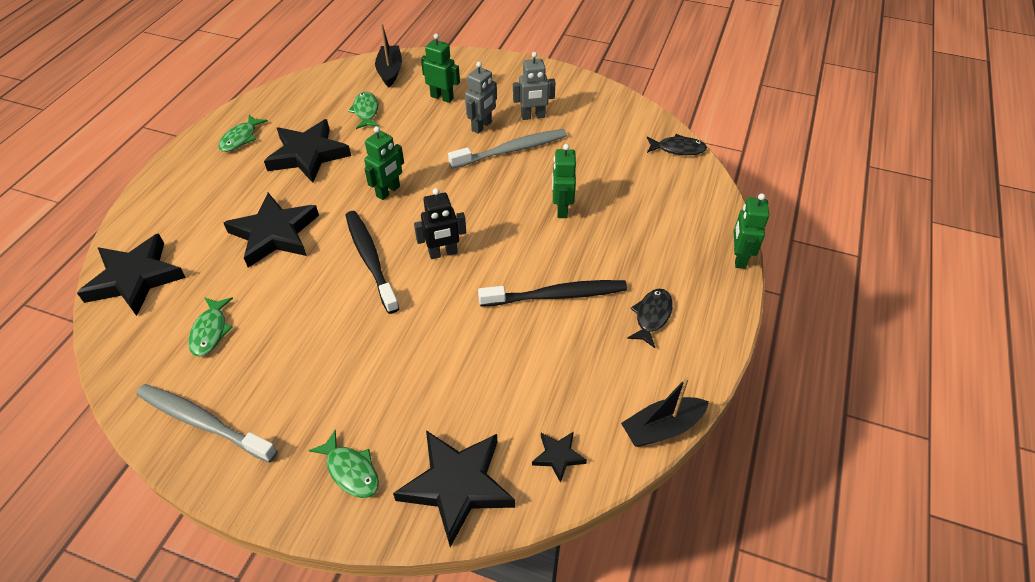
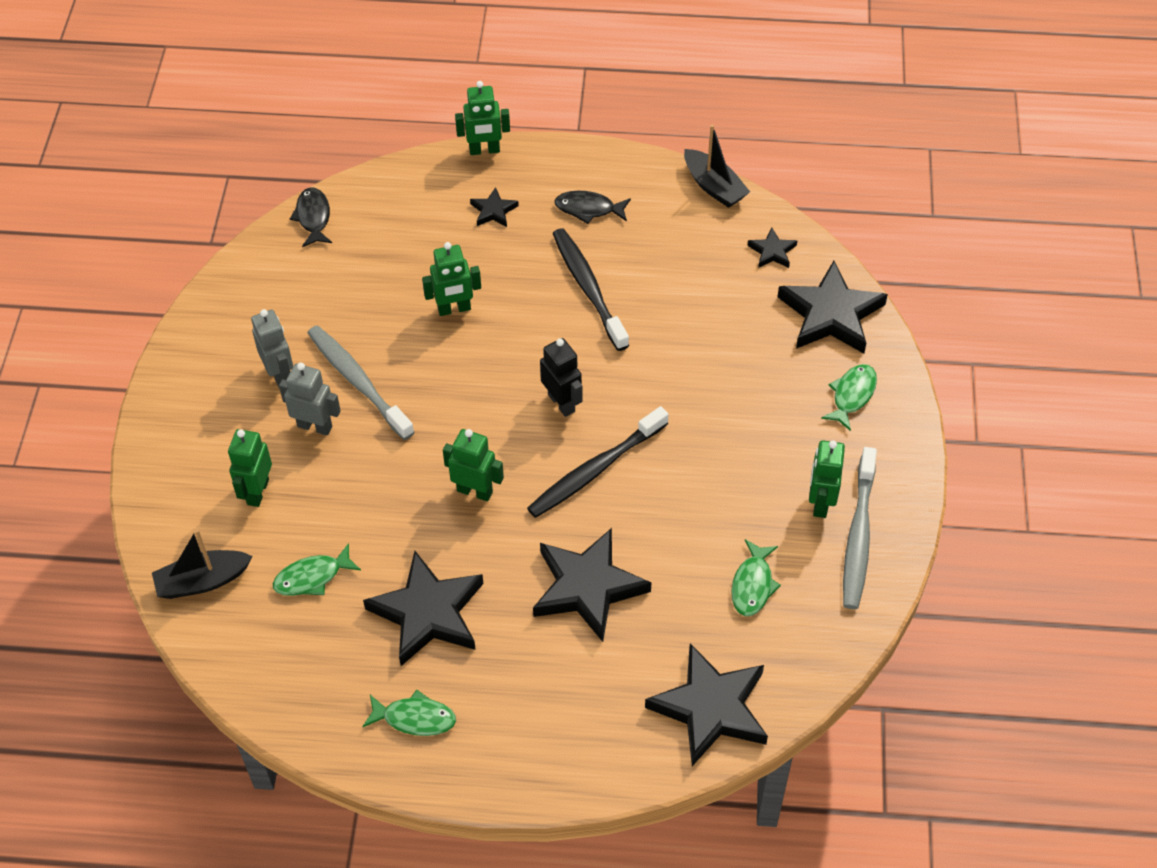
camera: 105 degrees left, 5 degrees up
green fish [189,297,233,357] -> green fish turned 120 degrees clockwise [731,539,781,616]
none -> black star [470,187,519,227]
none -> green robot [809,440,845,518]

